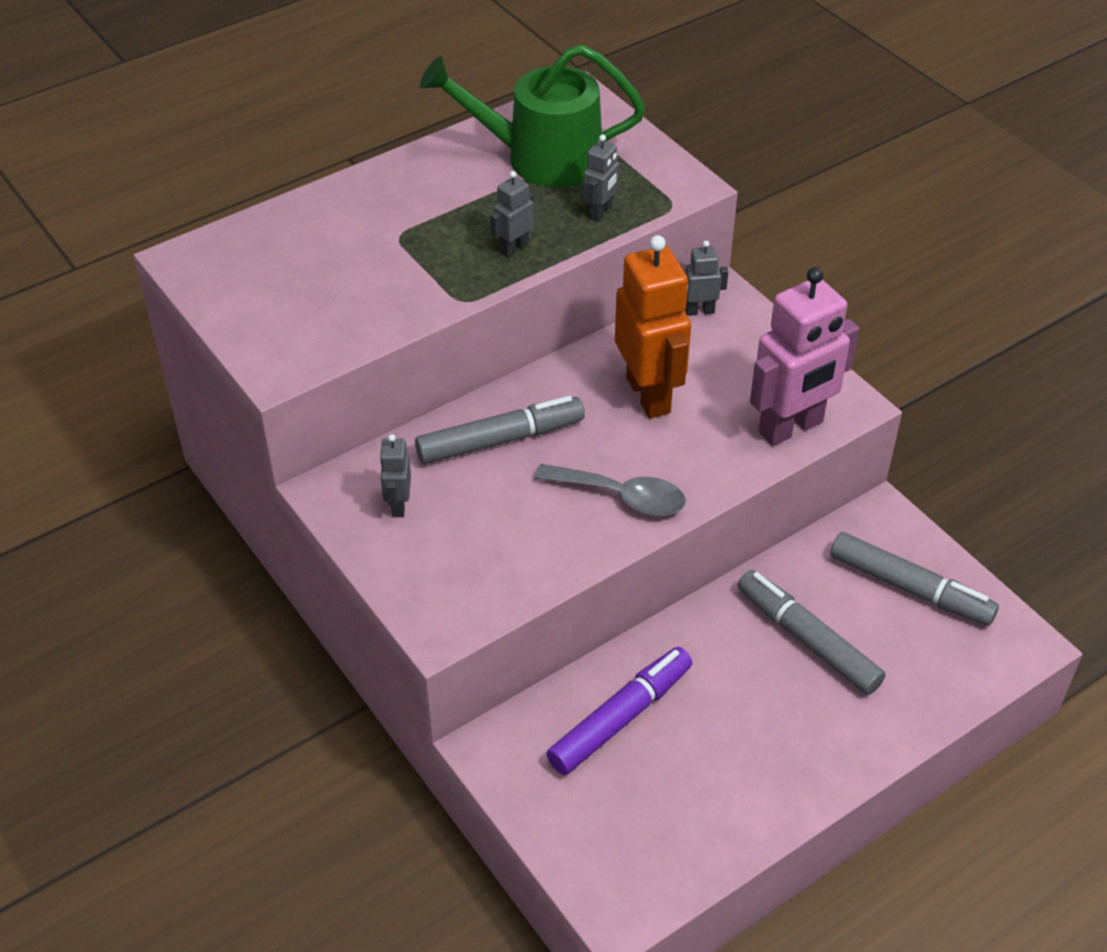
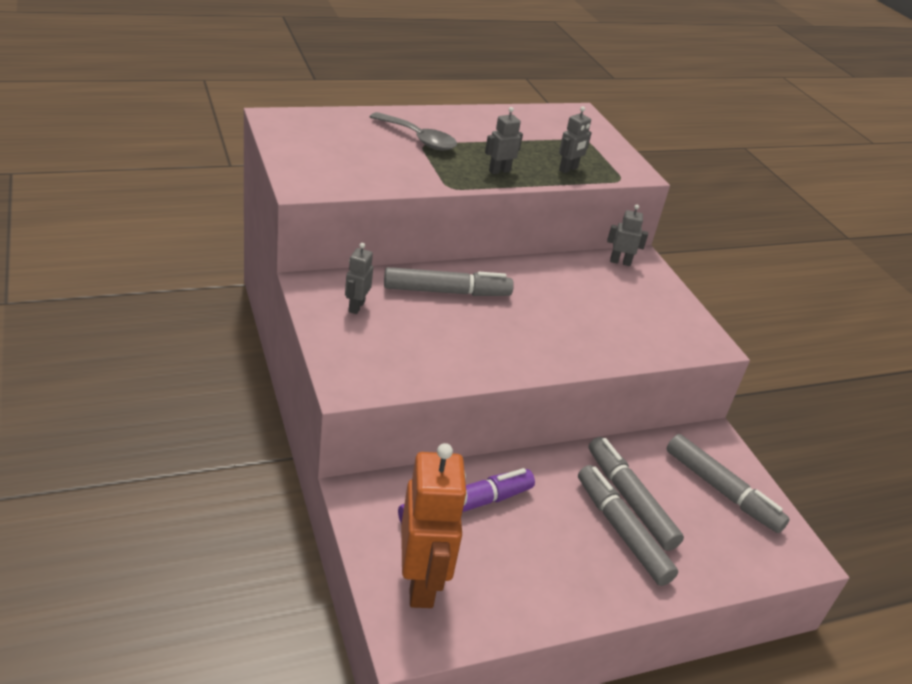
camera: 10 degrees right, 10 degrees down
green watering can [420,45,645,187] -> none
grey spoon [534,464,686,516] -> grey spoon moved to [370,112,457,150]
orange robot [615,235,691,418] -> orange robot moved to [401,443,468,608]
pink robot [750,267,859,446] -> none
none -> grey marker [578,465,678,586]

